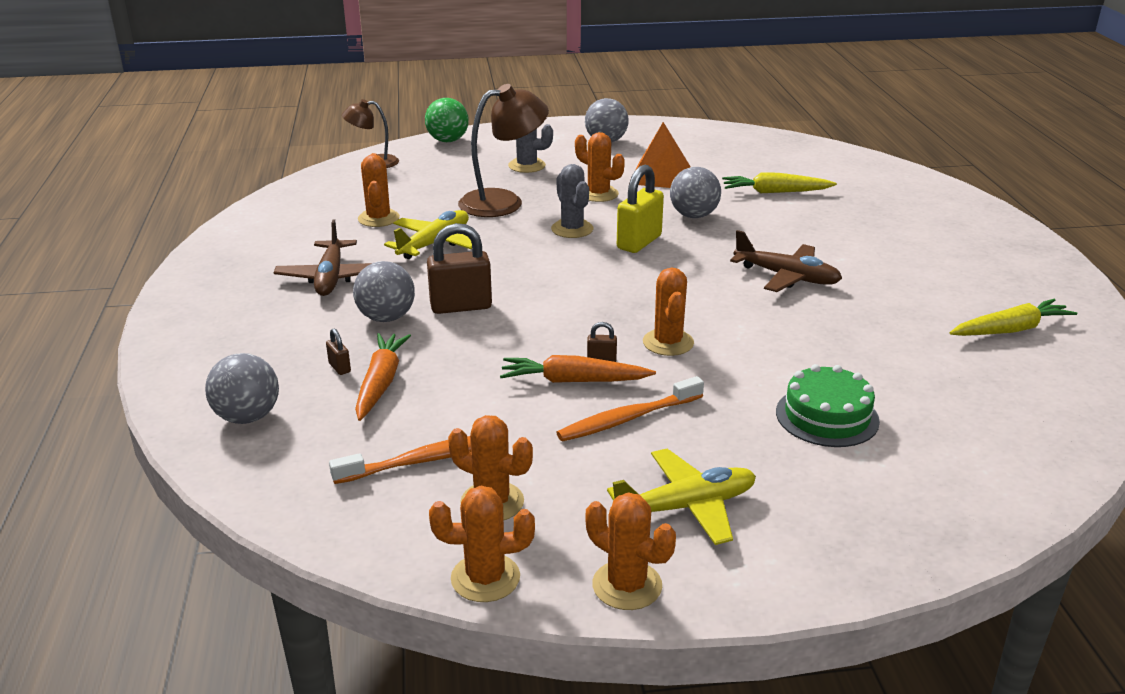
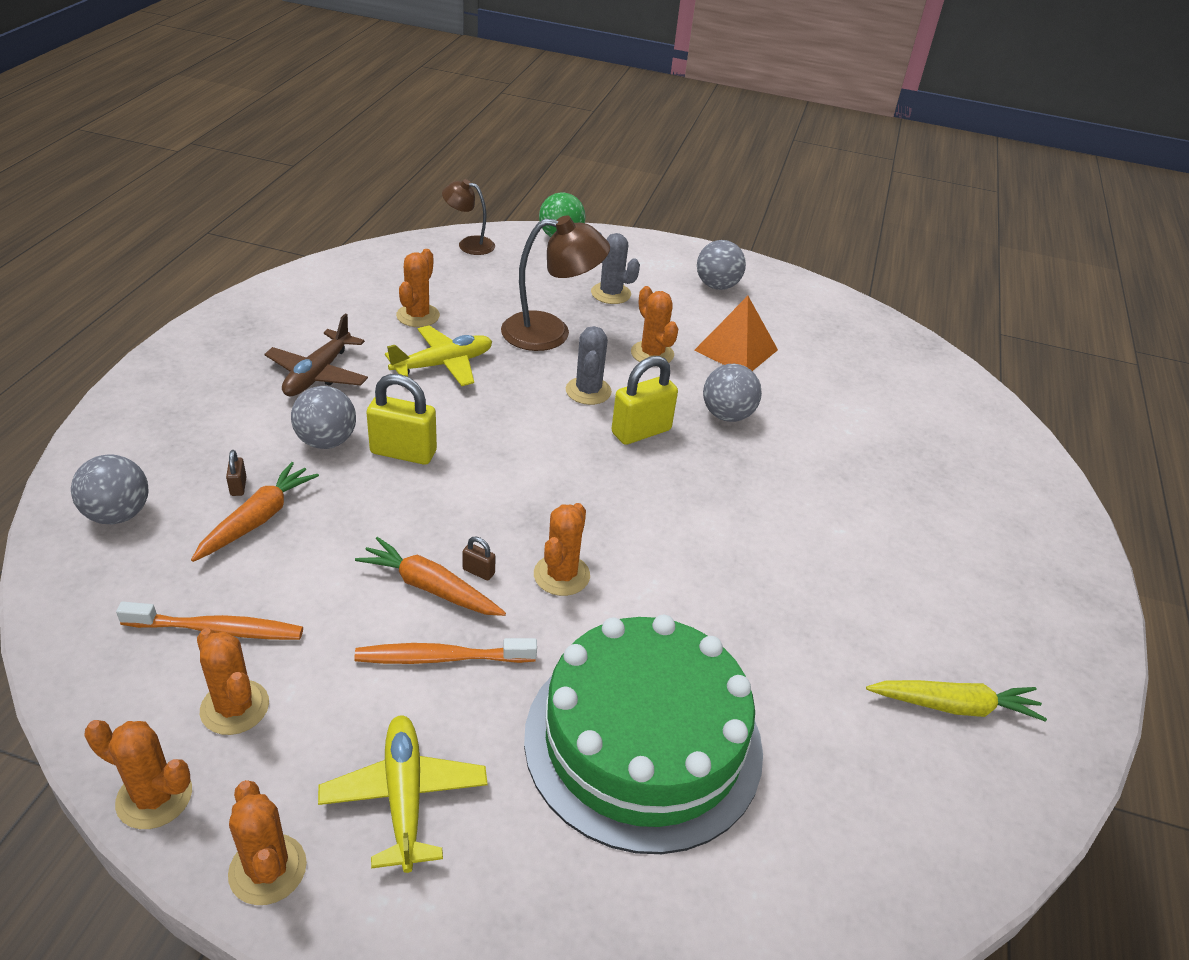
camera: 20 degrees right, 10 degrees up
brown padlock [427,223,492,314] -> yellow padlock [366,374,437,465]
yellow plane [607,449,756,545] -> yellow plane turned 105 degrees counterclockwise [318,715,488,873]
yellow carrot [722,172,837,193] -> none
brown plane [730,230,842,292] -> none
green cake [776,364,880,447] -> green cake [524,615,763,854], size x2.04

